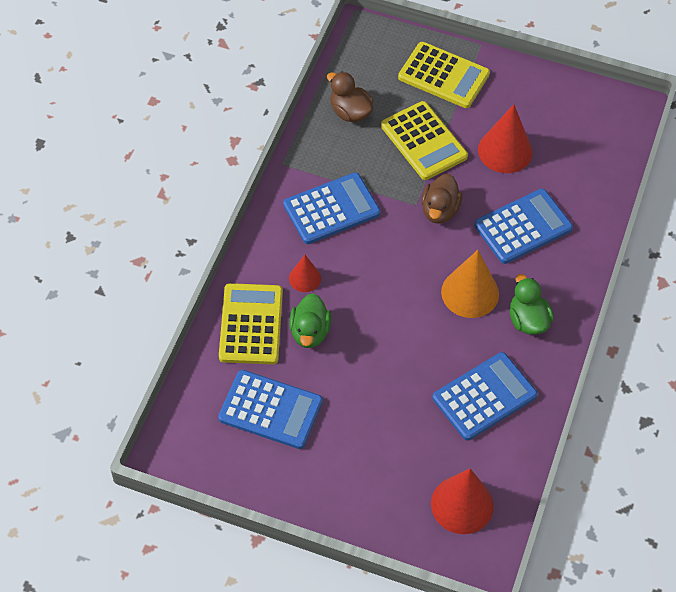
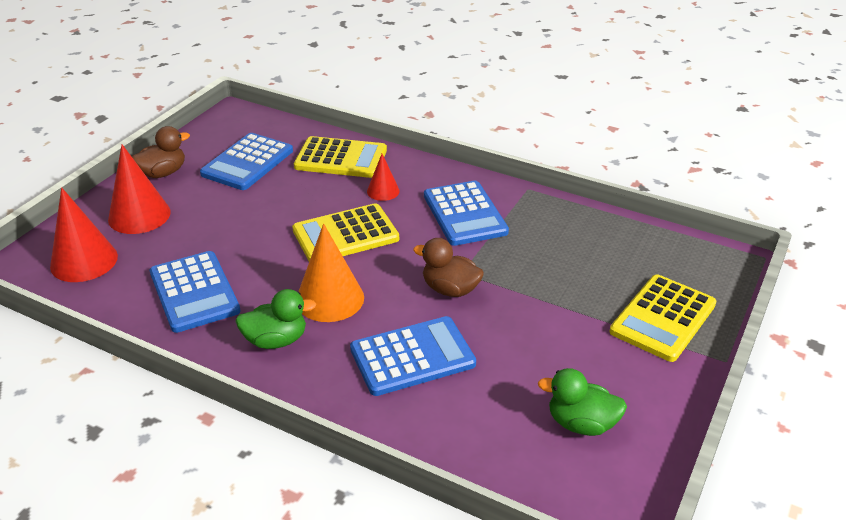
camera: 100 degrees right, 20 degrees down
green duck [289,293,331,348] -> green duck moved to [538,368,627,436]
brown duck [327,72,373,122] -> brown duck moved to [132,126,190,178]
yellow calculator [381,101,468,180] -> yellow calculator moved to [292,203,399,261]
blue calculator [474,189,573,264] -> blue calculator turned 90 degrees counterclockwise [350,316,476,396]
red cone [478,104,533,173] -> red cone moved to [108,144,171,234]

